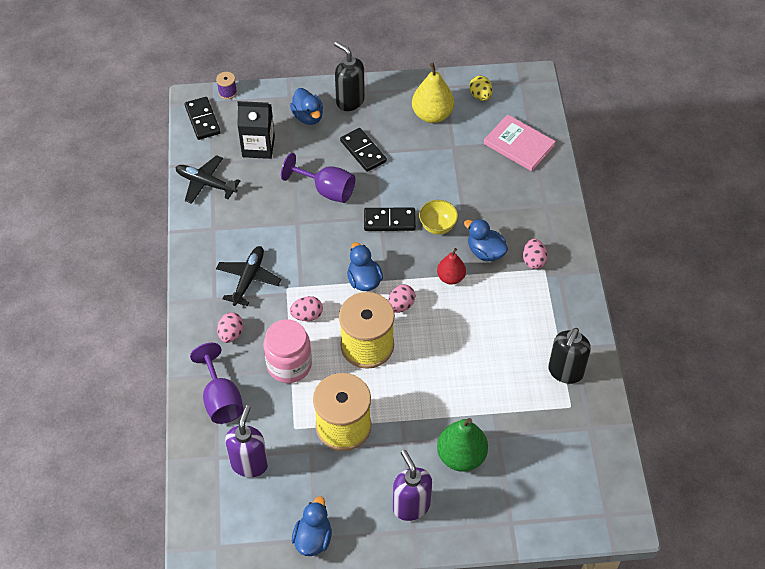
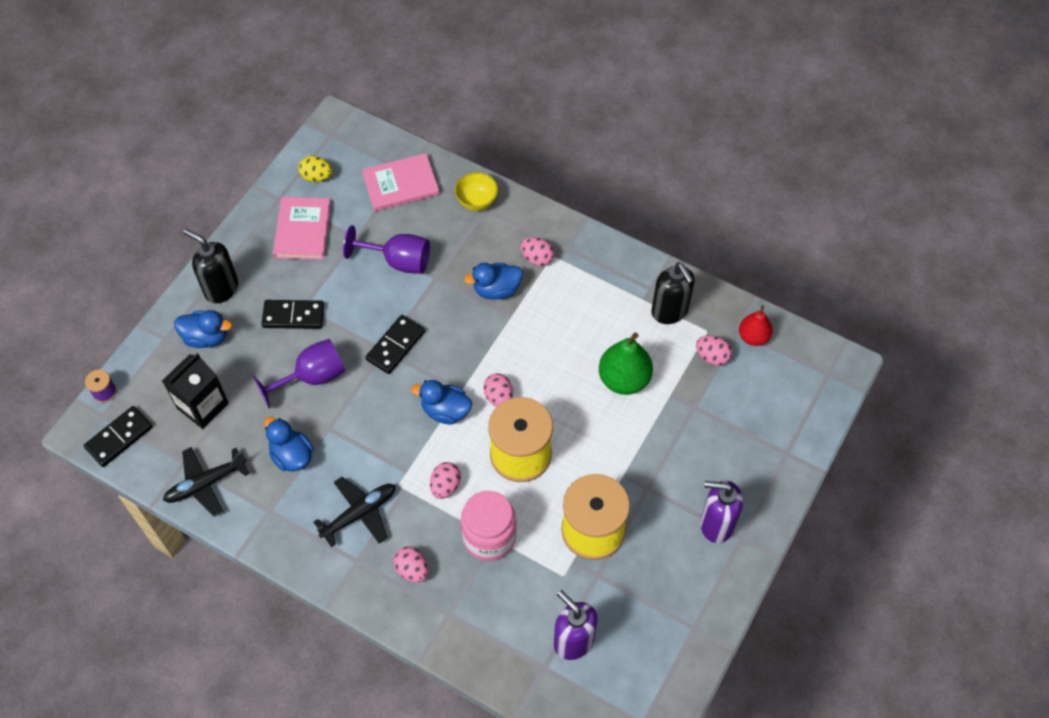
camera: 55 degrees left, 5 degrees up
black domino [185,97,221,140] -> black domino turned 60 degrees counterclockwise [83,406,153,467]
purple goblet [190,343,244,424] -> purple goblet moved to [343,225,430,274]
black plane [216,246,281,306] -> black plane turned 90 degrees clockwise [314,477,395,547]
blue duck [292,496,332,556] -> blue duck moved to [264,417,313,471]
black soap dispenser [334,41,365,111] -> black soap dispenser turned 45 degrees clockwise [183,229,238,303]
yellow pear [412,62,454,123] -> pink book [273,197,331,260]
yellow bowl [419,200,458,234] -> yellow bowl moved to [455,172,498,211]
red pear [437,248,466,285] -> red pear moved to [739,305,773,346]
green pear [437,418,488,472] -> green pear moved to [599,332,653,395]
none -> pink egg [696,335,732,366]

